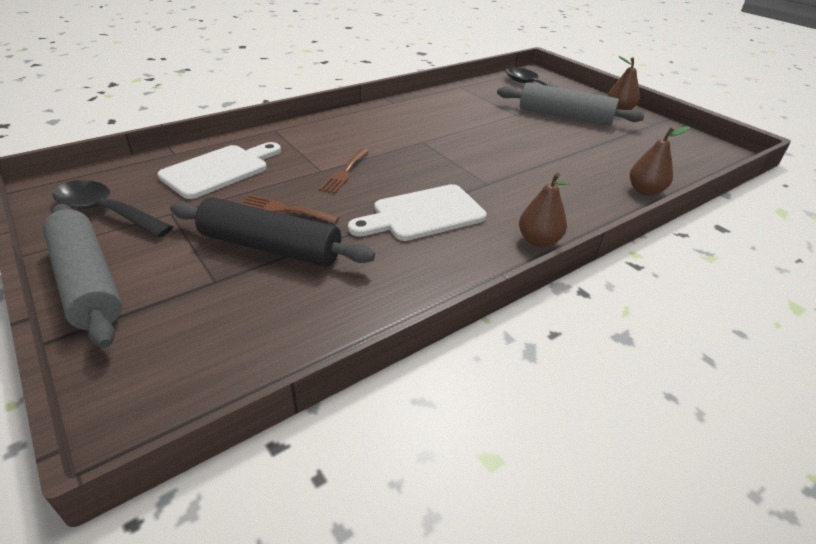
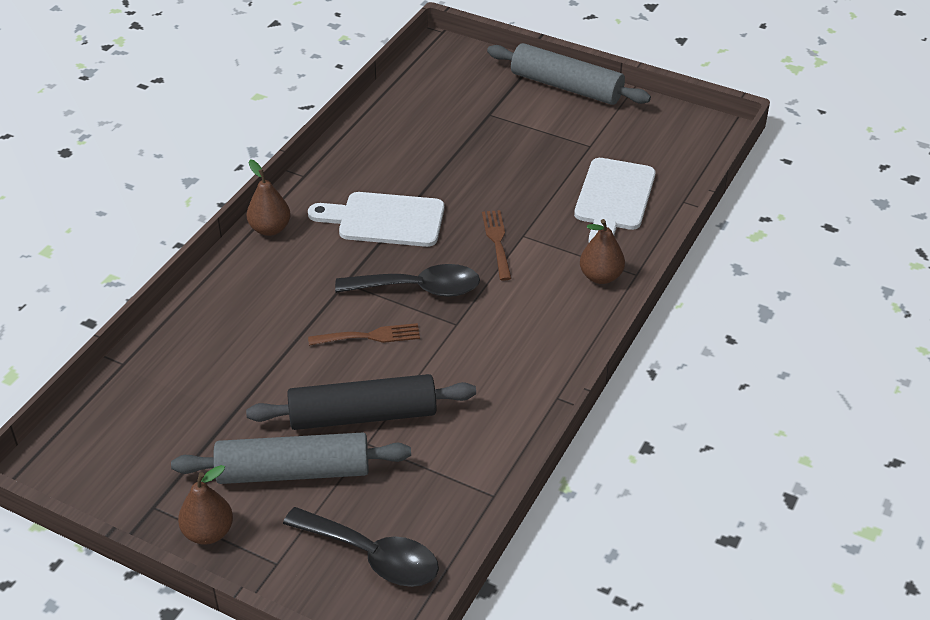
camera: 155 degrees right, 5 degrees up
black spoon [53,180,173,238] -> black spoon moved to [335,264,480,297]
black rolling pin [170,197,375,267] -> black rolling pin moved to [246,374,476,430]
brown fork [240,195,340,223] -> brown fork moved to [308,323,420,346]
white cutting board [348,184,487,241] -> white cutting board turned 120 degrees counterclockwise [308,192,444,247]
brown pear [630,126,690,196] -> brown pear moved to [580,219,625,284]

